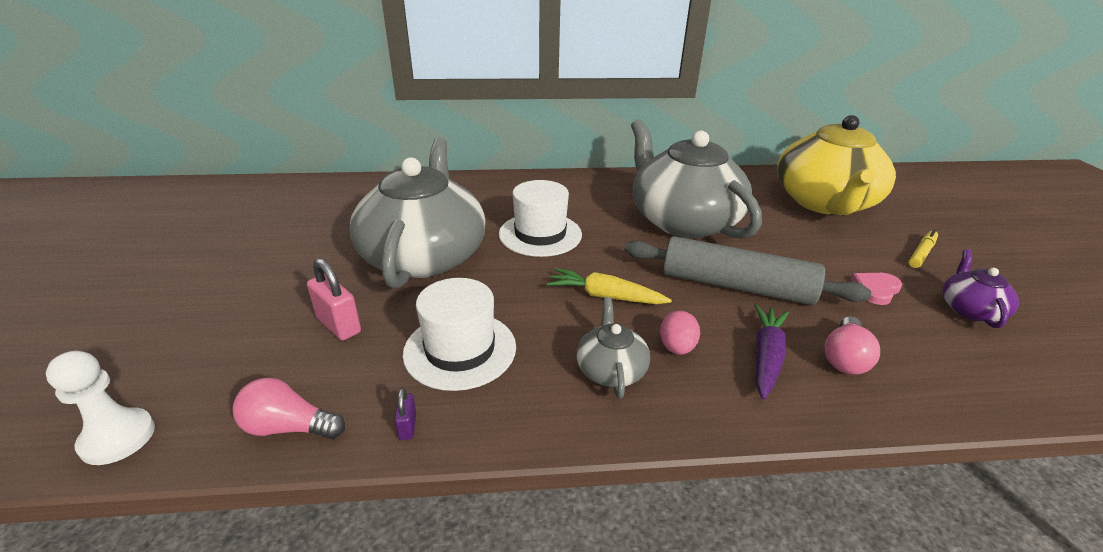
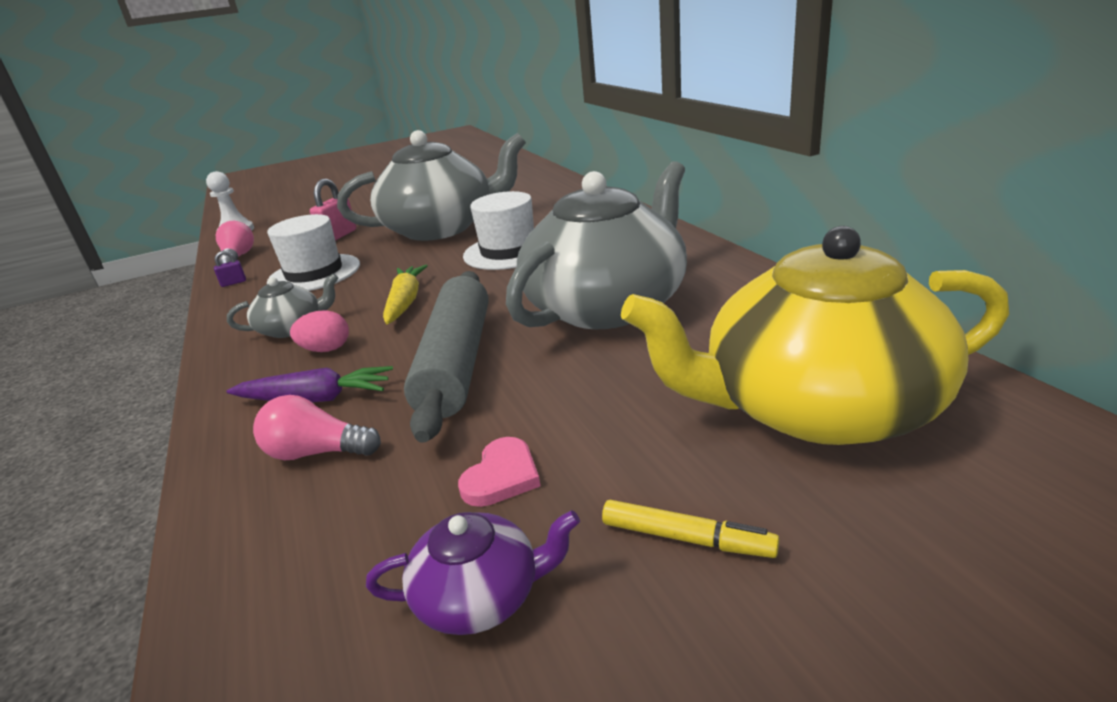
camera: 75 degrees right, 5 degrees down
pink heart [851,273,902,305] -> pink heart turned 90 degrees clockwise [458,437,541,507]

